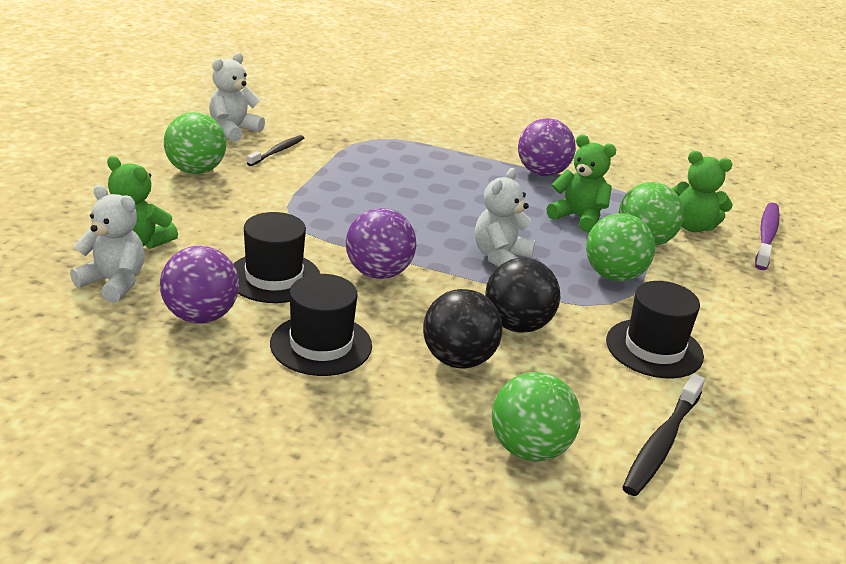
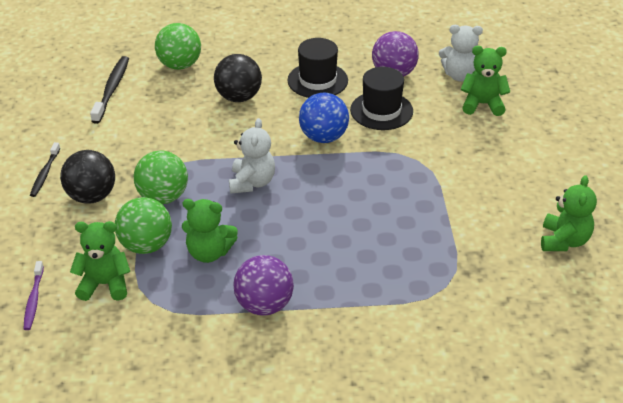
camera: 160 degrees right, 10 degrees up
green ball [164,112,226,174] -> none
white teddy bear [209,52,265,142] -> green teddy bear [541,175,597,251]
black toothbrush [247,135,304,166] -> black toothbrush moved to [30,142,60,197]
purple ball [346,208,416,279] -> blue ball [299,93,349,143]
black ball [485,258,560,333] -> black ball moved to [60,150,115,204]
black hat [606,281,704,378] -> none
purple toothbrush [755,202,780,270] -> purple toothbrush [23,261,44,330], size x0.63

